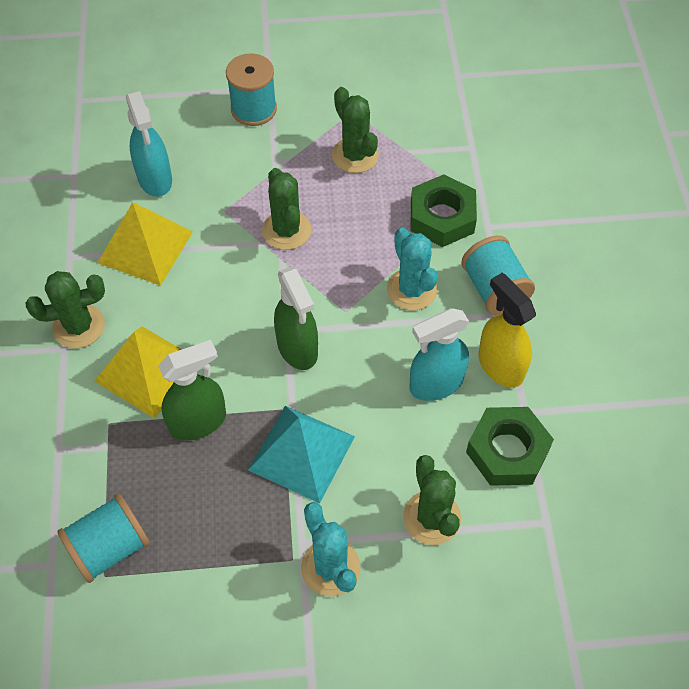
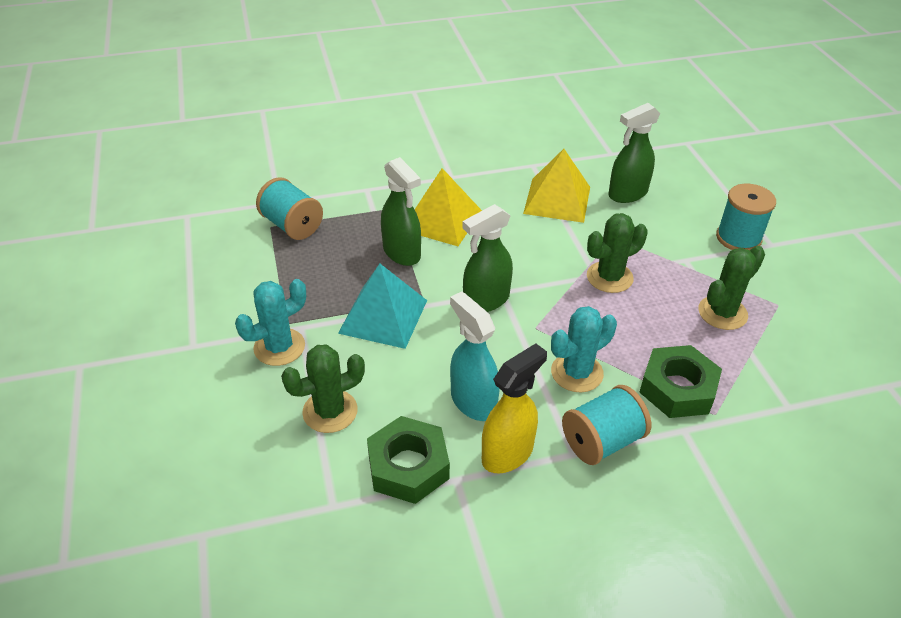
camera: 80 degrees right, 15 degrees down
green cactus [25,271,105,348] -> none
turquoise spray bottle [126,91,172,197] -> green spray bottle [608,103,660,203]

